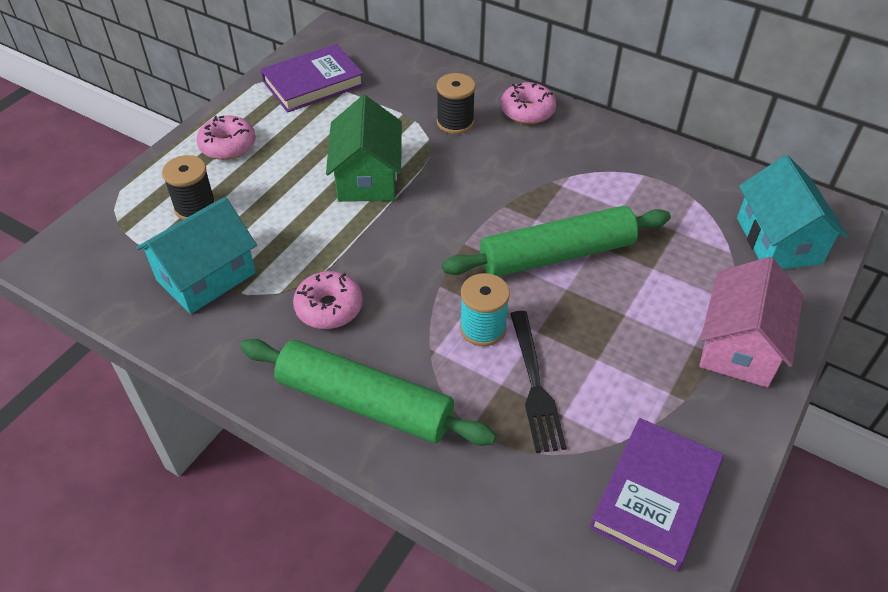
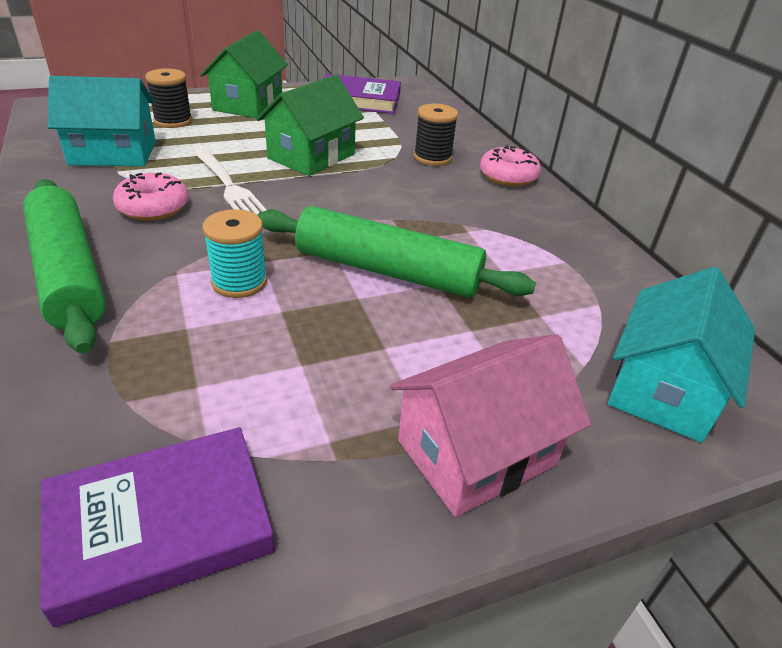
camera: 35 degrees right, 10 degrees down
pink donut [196,115,256,160] -> green house [200,30,288,118]
black fork [510,311,567,453] -> none
none -> white fork [194,149,266,215]

